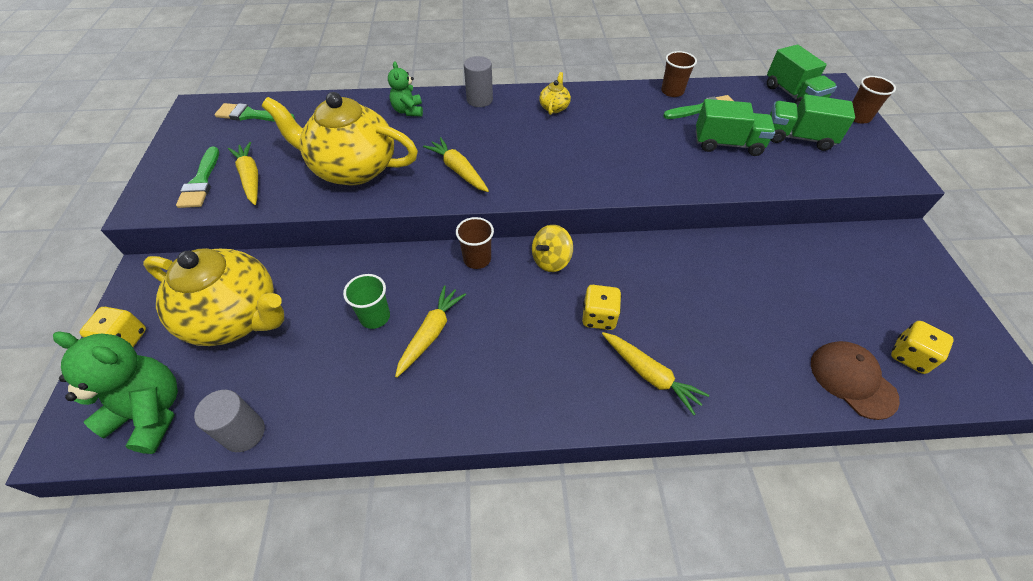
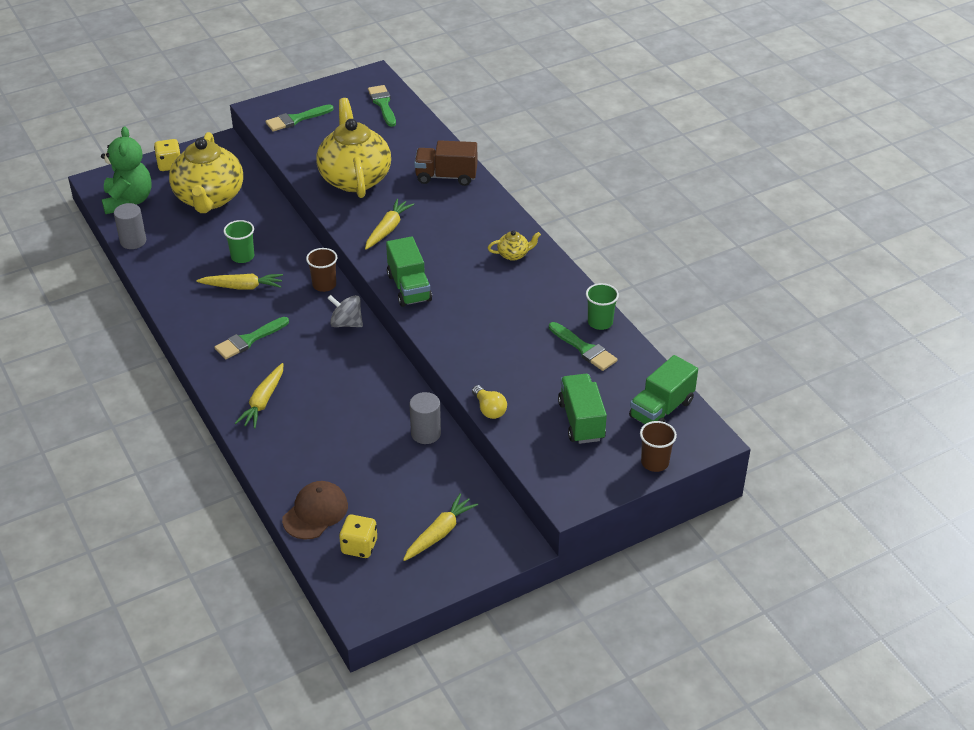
camera: 65 degrees right, 10 degrees down
yellow carrot [228,142,258,205] -> yellow carrot moved to [403,493,478,561]
green teddy bear [388,61,423,116] -> brown truck [414,140,477,186]
grey cylinder [464,56,493,107] -> grey cylinder moved to [410,392,441,444]
yellow spinning top [532,225,573,272] -> grey spinning top [328,295,363,327]
yellow dice [582,285,621,330] -> none
brown cup [661,51,697,97] -> green cup [586,283,619,330]
green truck [696,99,775,156] -> green truck moved to [386,237,432,307]
none -> green brush [214,317,289,359]
none -> yellow light bulb [472,385,507,419]

